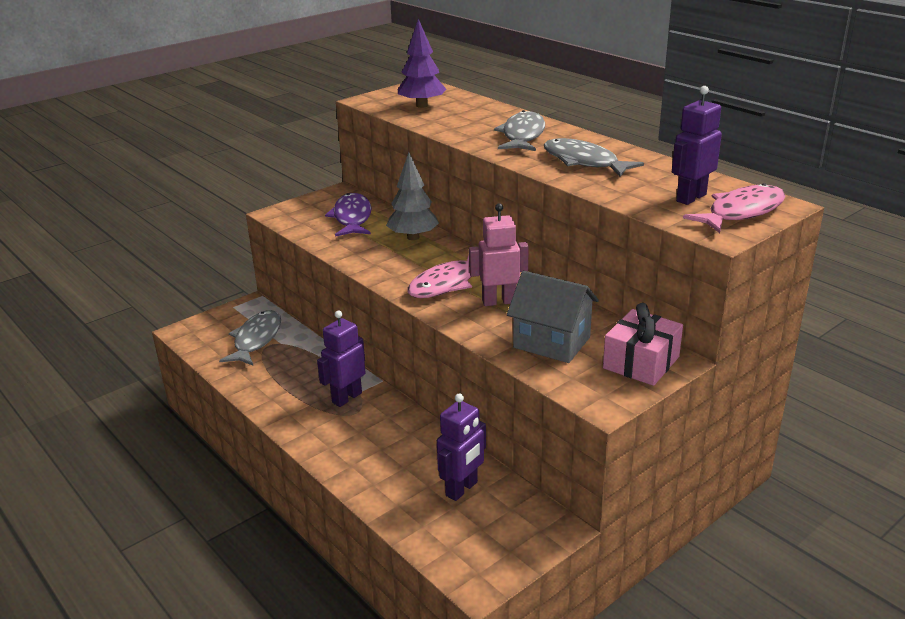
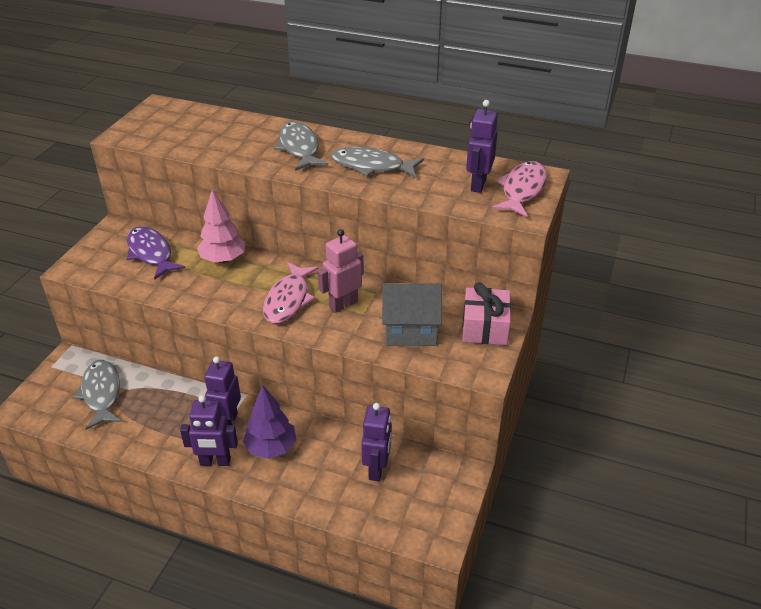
camera: 30 degrees left, 10 degrees up
grey tree [386,152,439,240] -> pink tree [197,189,246,263]
purple tree [398,19,447,108] -> purple tree moved to [243,385,296,459]
none -> purple robot [180,395,238,466]

